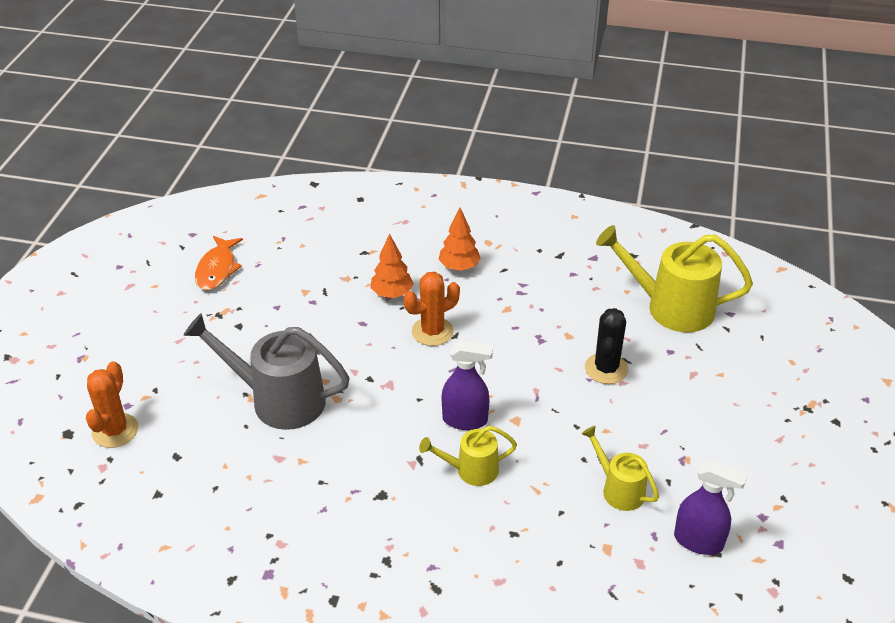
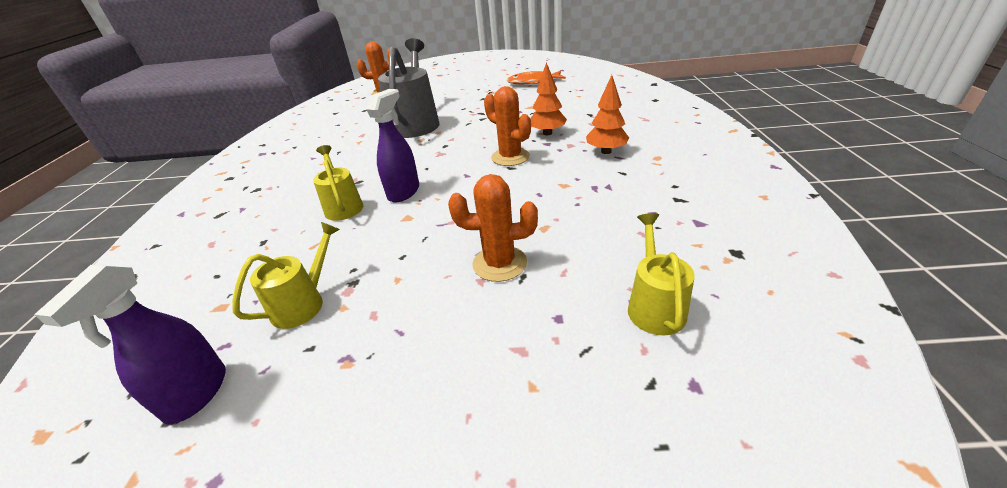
camera: 80 degrees right, 5 degrees down
purple spray bottle [442,340,493,430] -> purple spray bottle turned 150 degrees counterclockwise [366,89,419,203]
black cactus [585,308,628,384] -> orange cactus [448,174,538,282]
yellow watering can [596,225,753,332] -> yellow watering can [628,213,695,335], size x0.55

